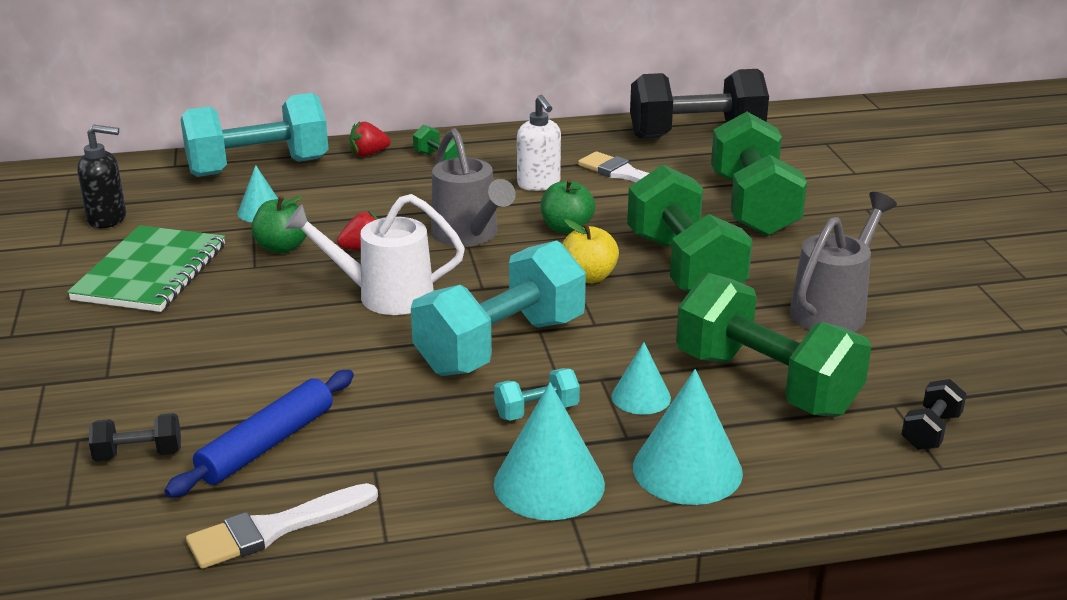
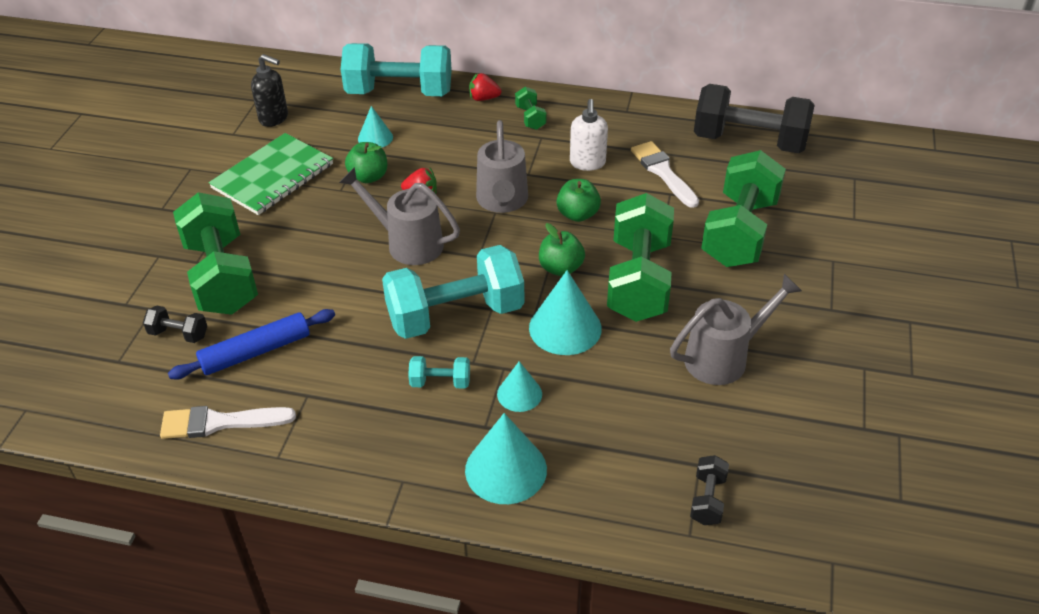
camera: 25 degrees right, 15 degrees up
white watering can [284,194,465,315] -> grey watering can [339,167,460,265]
turquoise cone [494,382,605,520] -> turquoise cone moved to [529,270,602,355]
yellow apple [562,219,619,283] -> green apple [539,223,585,276]
green dumbbell [676,273,871,417] -> green dumbbell moved to [173,192,258,315]
black dumbbell [901,379,966,450] -> black dumbbell turned 45 degrees counterclockwise [690,455,729,525]

